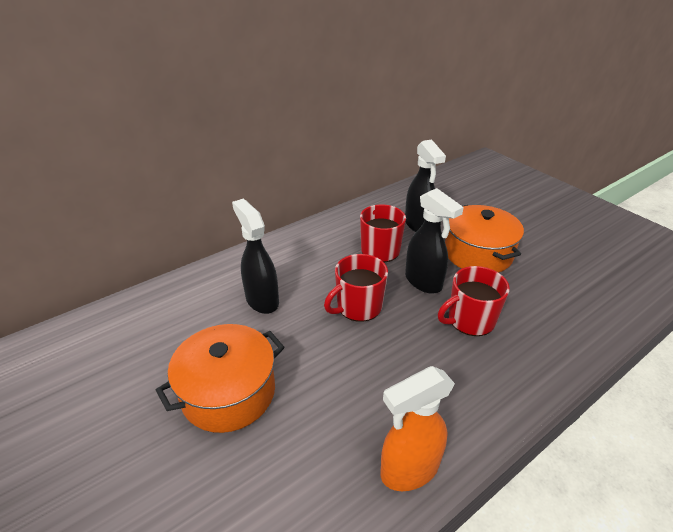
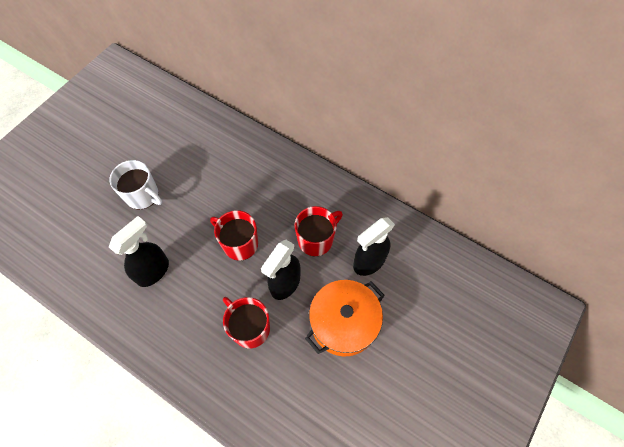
camera: 70 degrees right, 25 degrees up
orange pot [156,324,284,433] -> white mug [109,160,162,210]
black spray bottle [232,199,279,314] -> black spray bottle moved to [109,216,169,287]
orange spray bottle [380,366,455,491] -> none

